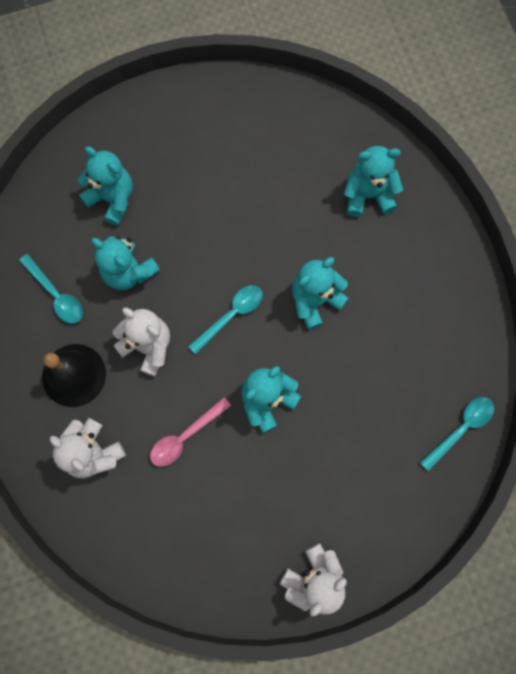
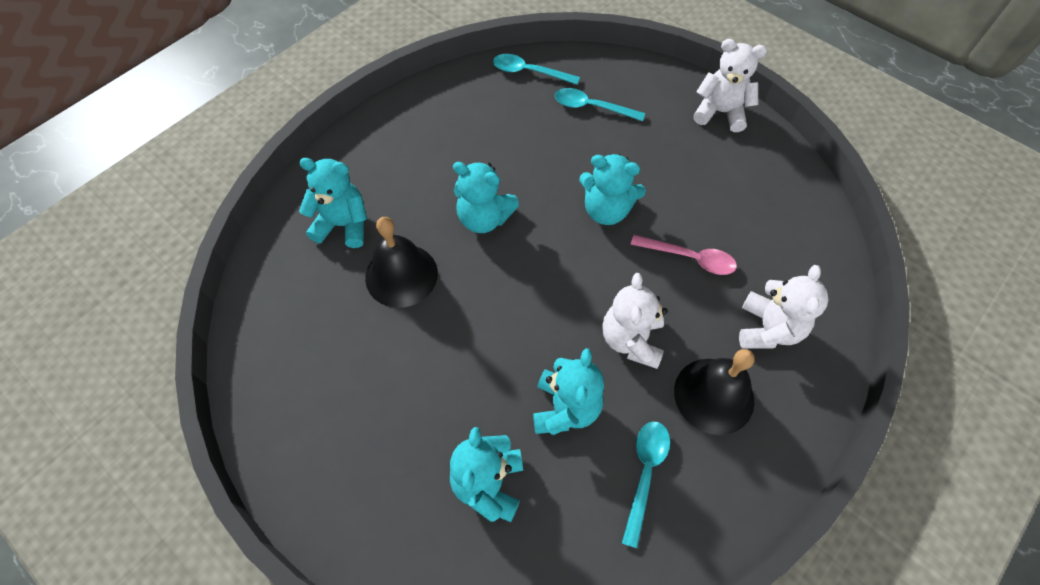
camera: 120 degrees left, 15 degrees down
turquoise spoon [188,285,263,355] -> turquoise spoon moved to [555,88,645,121]
turquoise teddy bear [344,146,403,217] -> turquoise teddy bear turned 135 degrees clockwise [299,158,367,248]
none -> black bell [365,217,438,308]

